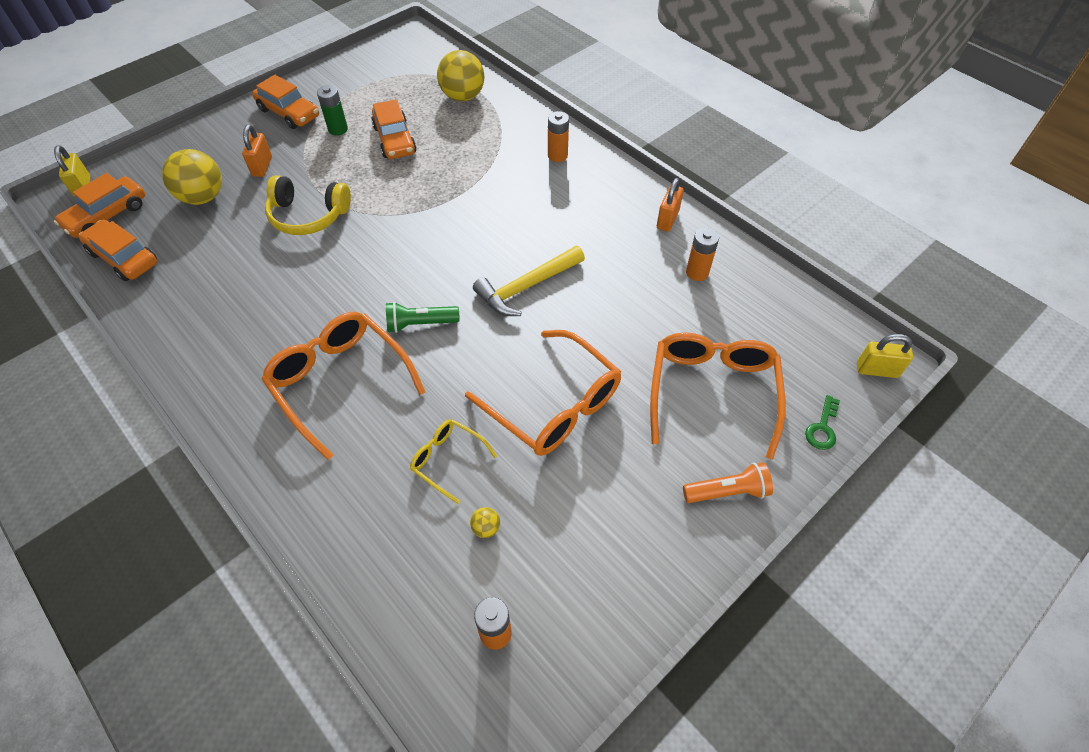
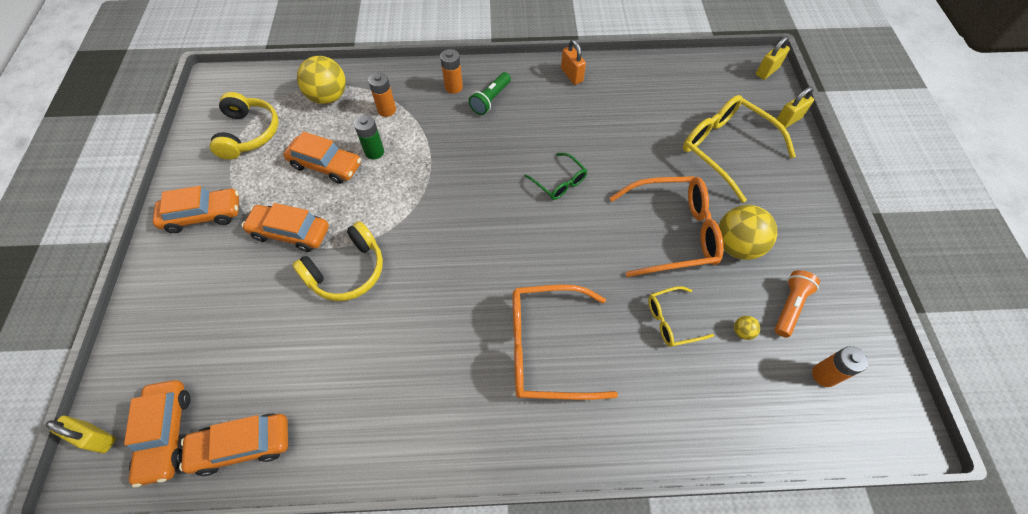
camera: 50 degrees left, 5 degrees up
yellow ball [162,149,222,205] -> yellow ball moved to [719,205,777,260]
orange padlock [242,125,272,177] -> none
green battery [317,85,348,135] -> green battery moved to [354,115,384,160]
green flashlight [386,302,460,333] -> green flashlight moved to [469,72,511,115]
yellow hammer [473,246,585,316] -> green glasses [524,153,588,200]
orange glasses [650,332,786,460] -> yellow glasses [683,95,796,203]
orange flashlight [683,462,773,503] -> orange flashlight moved to [775,270,820,337]
orange battery [686,228,719,281] -> orange battery moved to [368,72,396,117]
green key [805,395,840,450] -> yellow padlock [777,87,814,128]
none -> yellow headphones [210,92,278,160]
none -> orange car [242,203,329,252]

